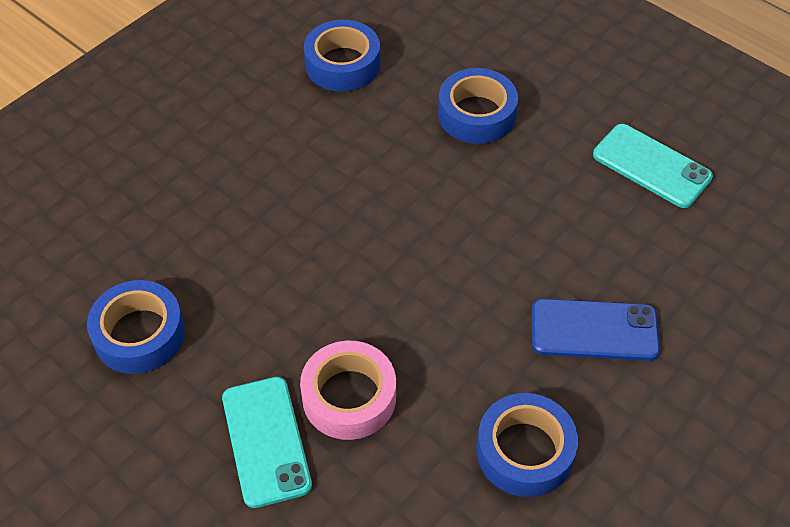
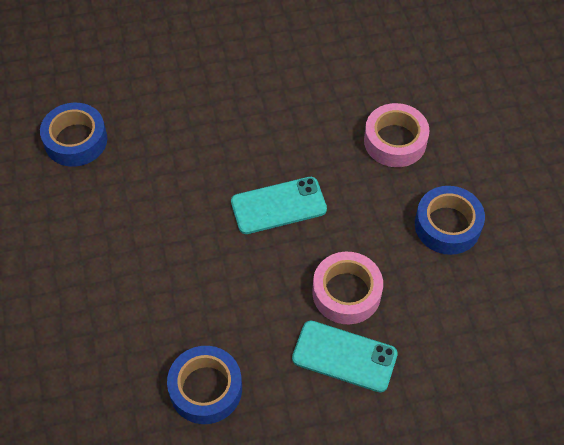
camera: 55 degrees left, 5 degrees up
blue tape [438,68,518,144] -> none
blue phone [532,299,660,361] -> pink tape [364,103,429,167]
turquoise phone [593,124,713,208] -> turquoise phone moved to [231,177,327,234]

